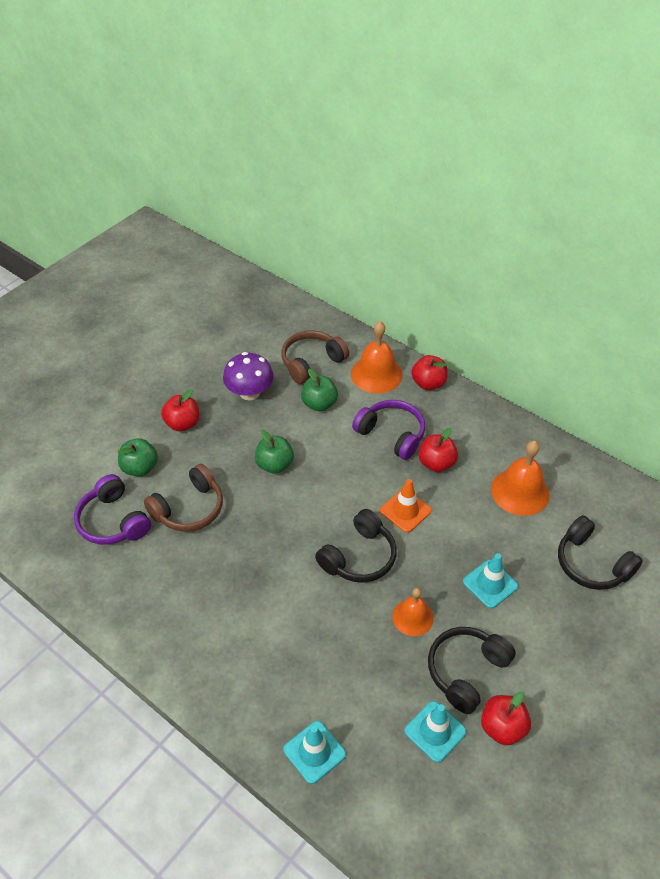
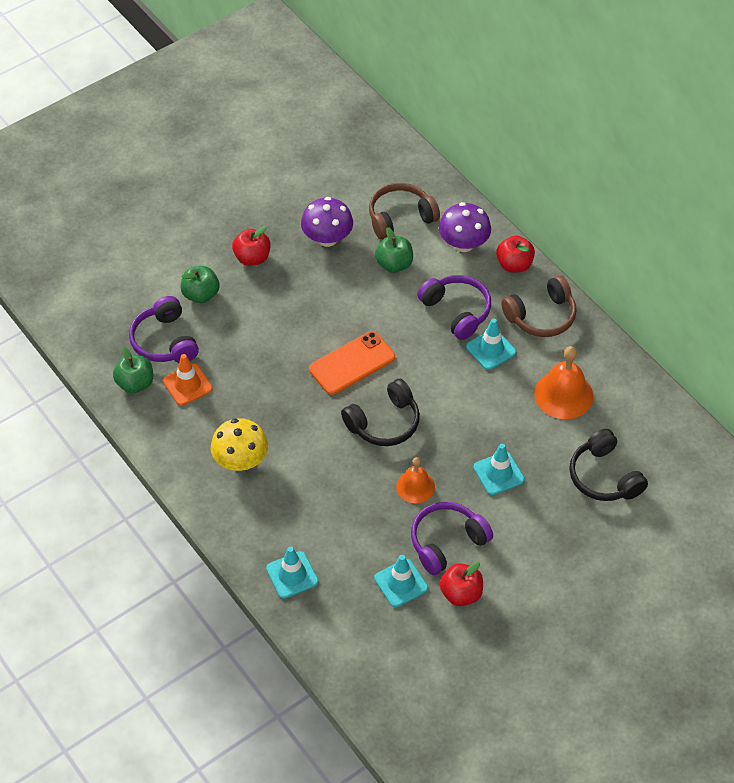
camera: 15 degrees right, 5 degrees up
brown headphones [144,464,223,532] -> brown headphones moved to [501,275,577,337]
green apple [255,430,294,474] -> green apple moved to [113,347,153,393]
orange bell [351,321,403,393] -> purple mushroom [439,202,491,252]
orange traffic cone [380,479,432,533] -> orange traffic cone moved to [163,354,213,406]
red apple [419,428,458,472] -> turquoise traffic cone [466,318,516,370]
black headphones [428,627,516,714] -> purple headphones [411,502,493,575]
none -> yellow mushroom [211,418,268,471]
none -> orange phone [309,331,395,395]

